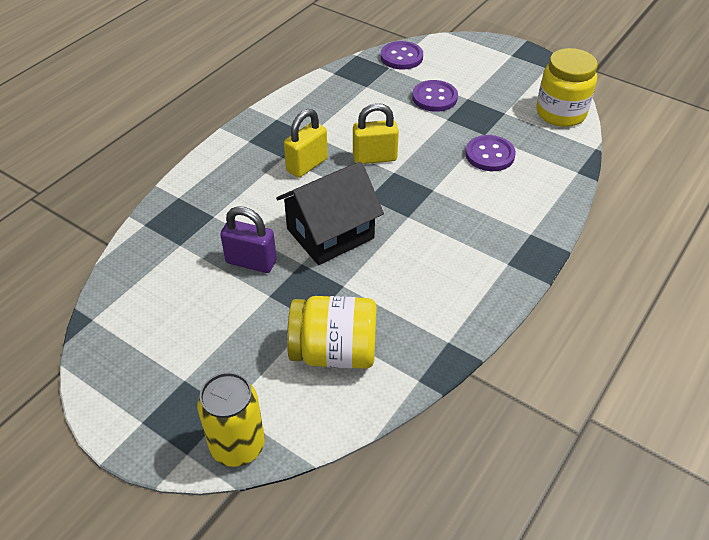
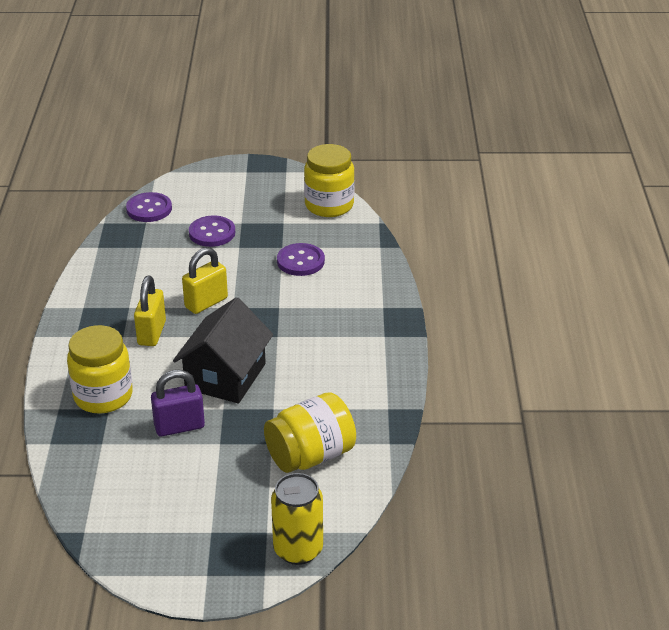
camera: 35 degrees left, 10 degrees down
none -> yellow jar [67,325,133,414]

